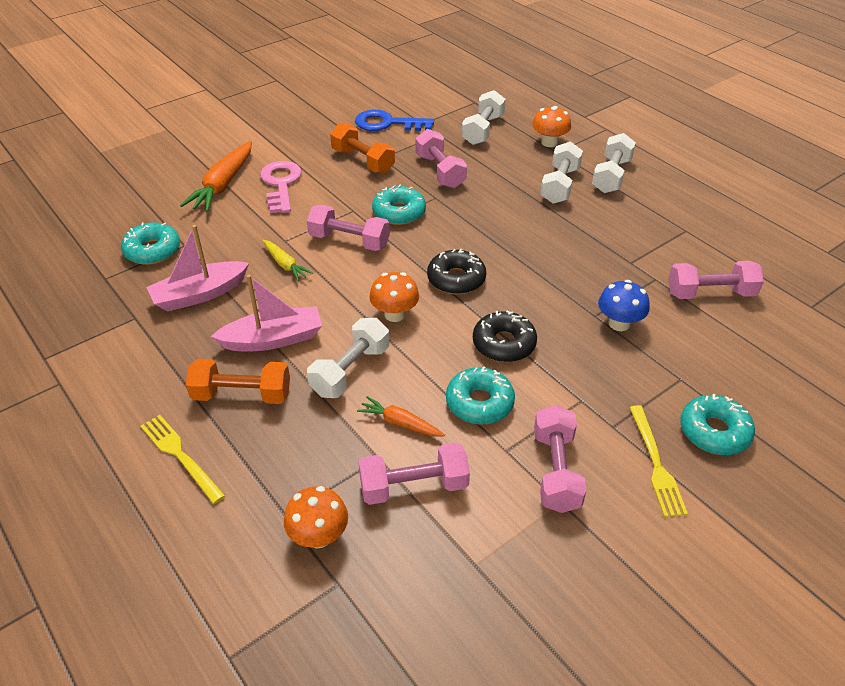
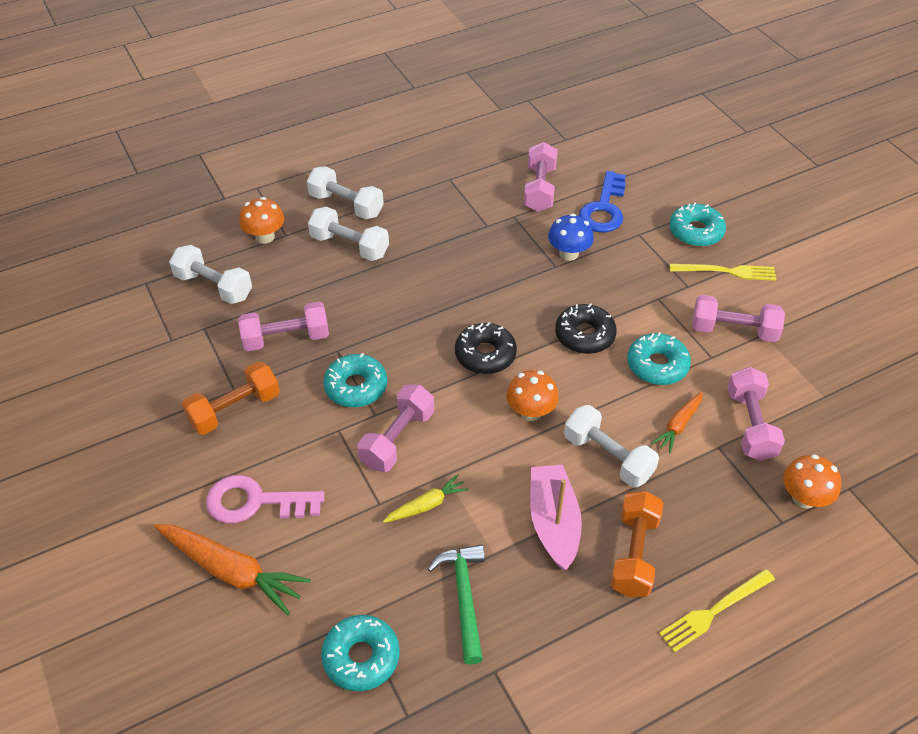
camera: 80 degrees left, 5 degrees up
pink boat [146,225,249,312] -> green hammer [428,544,485,665]
blue key [355,110,434,131] -> blue key moved to [579,171,626,232]

